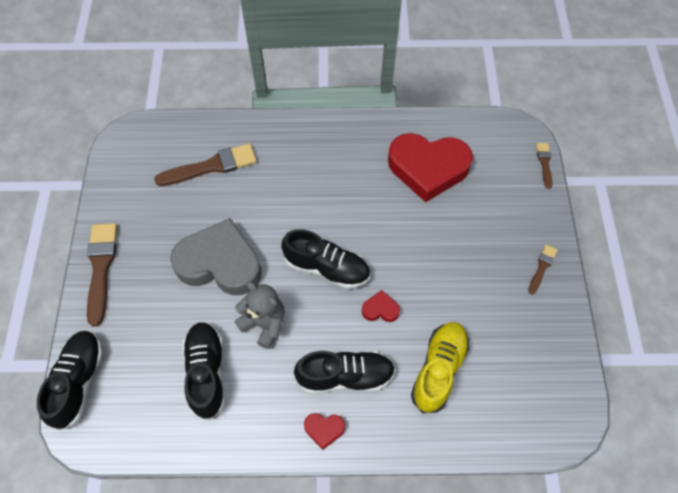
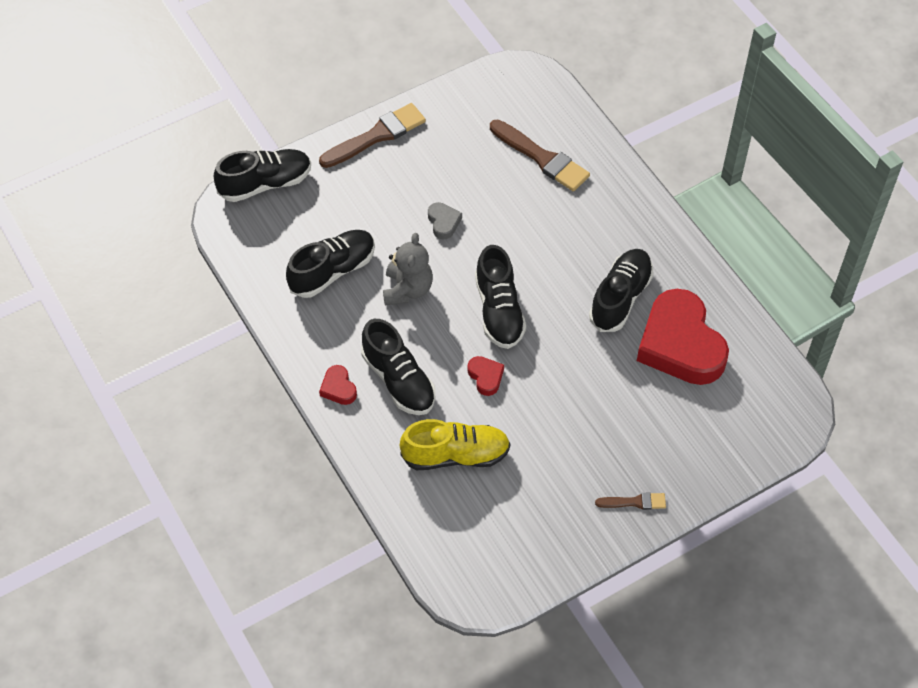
camera: 60 degrees right, 5 degrees down
grey heart [170,218,262,295] -> grey heart [428,202,462,239], size x0.41
brown brush [536,143,552,189] -> none
none -> black shoe [589,249,654,332]

